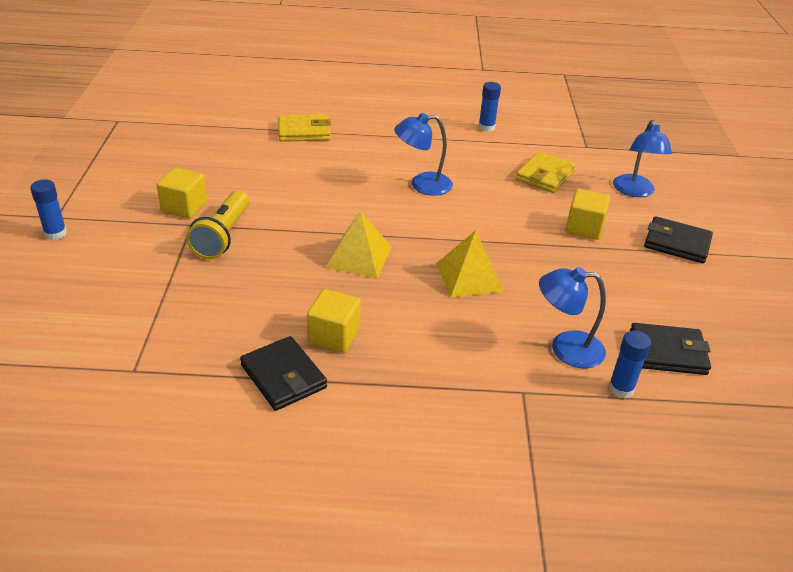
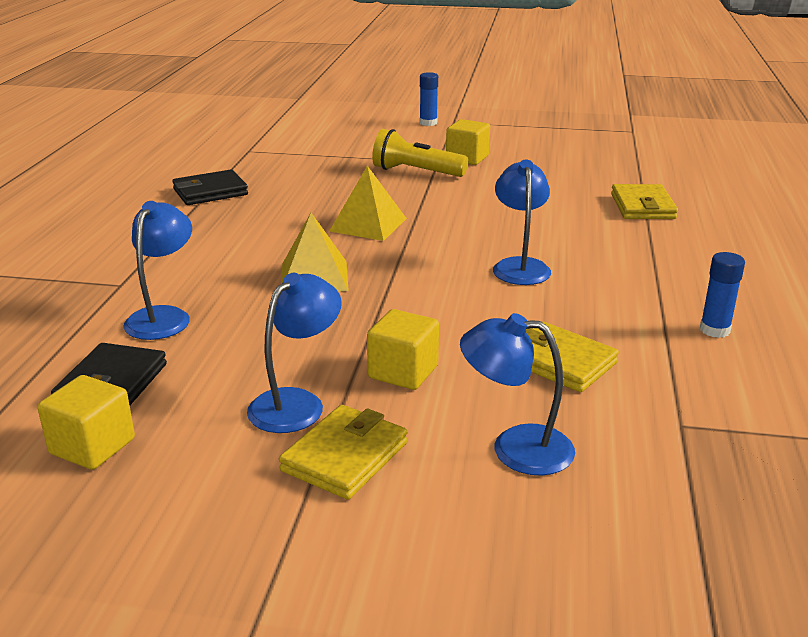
camera: 100 degrees right, 10 degrees down
yellow cube [307,289,361,353] -> yellow cube moved to [37,375,135,470]
blue glue stick [609,330,651,398] -> none
black wallet [644,216,713,263] -> yellow wallet [279,405,407,500]
none -> blue lamp [247,273,342,433]

